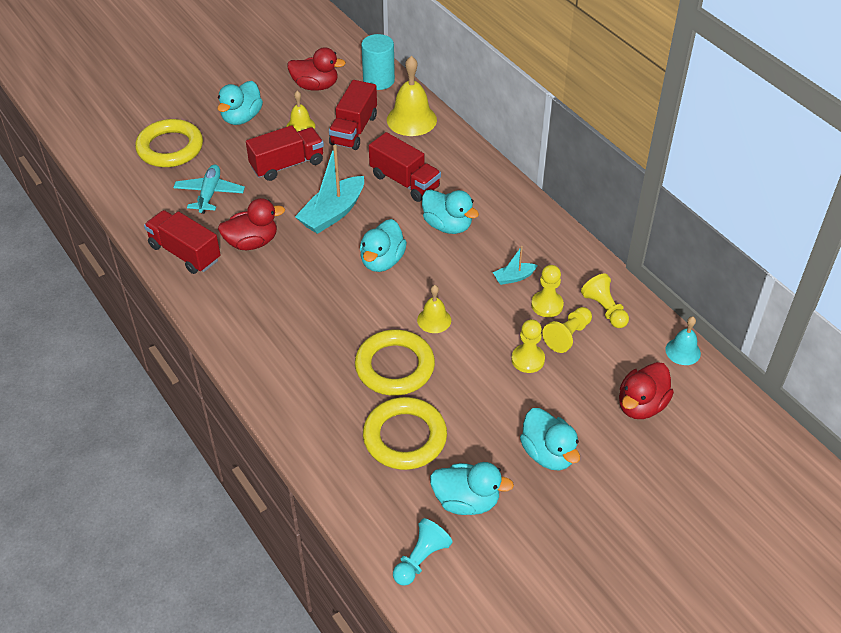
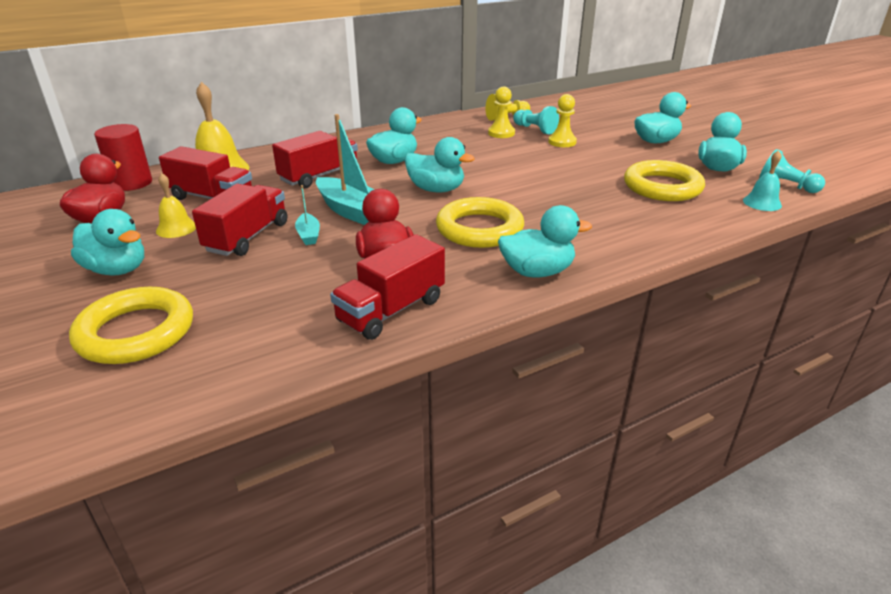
camera: 85 degrees left, 15 degrees down
turquoise plane [173,164,245,214] -> none
red truck [246,125,324,181] -> red truck turned 45 degrees clockwise [192,184,287,256]
yellow ring [355,330,435,396] -> yellow ring moved to [436,197,524,248]
turquoise cylinder [361,34,395,90] -> red cylinder [94,124,152,191]
yellow bell [417,285,451,333] -> none
turquoise boat [493,246,538,285] -> turquoise boat moved to [295,185,320,245]
yellow pawn [542,307,592,353] -> turquoise pawn [513,106,559,134]
red duck [619,362,674,419] -> none
turquoise bell [665,316,701,365] -> turquoise bell moved to [743,150,782,211]
none -> turquoise duck [498,205,592,277]

